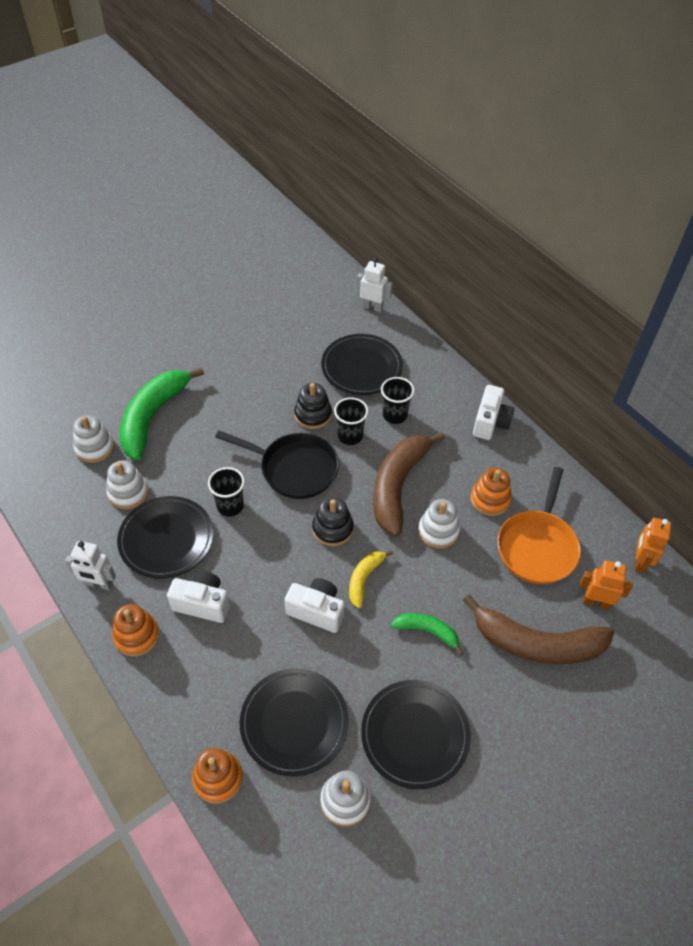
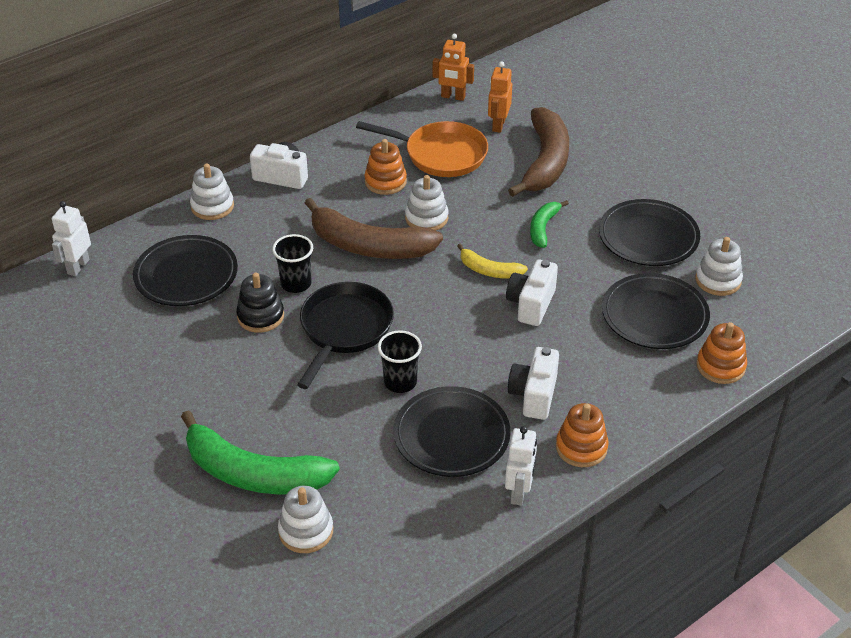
camera: 90 degrees left, 10 degrees down
white stacking toy [106,460,149,509] -> white stacking toy moved to [190,164,234,220]
black stacking toy [312,497,354,546] -> none
black cup [381,377,414,424] -> none

